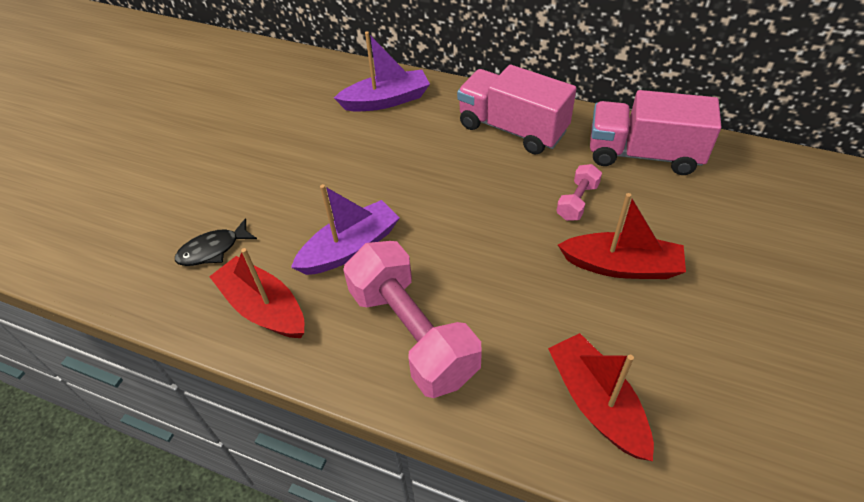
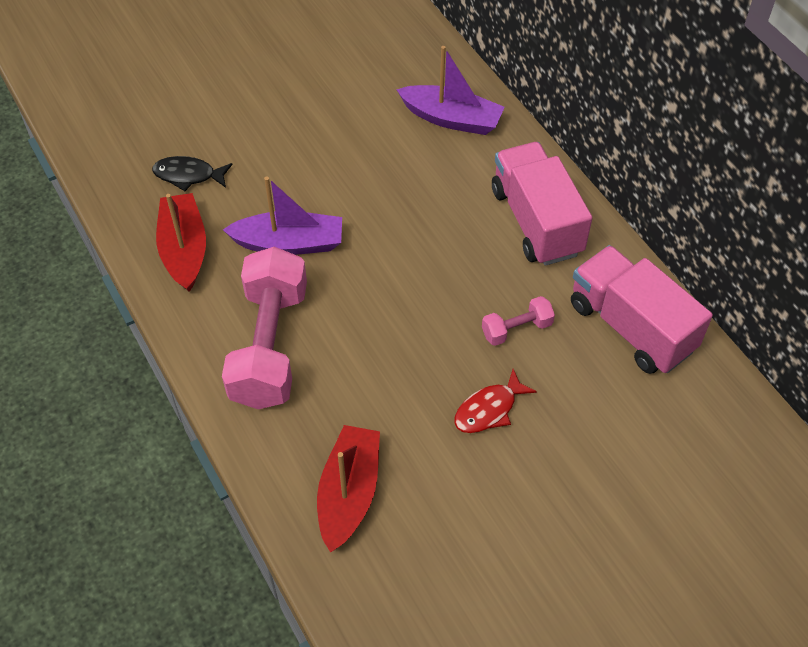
camera: 35 degrees right, 5 degrees up
red boat [558,193,686,279] -> red fish [454,369,537,433]

